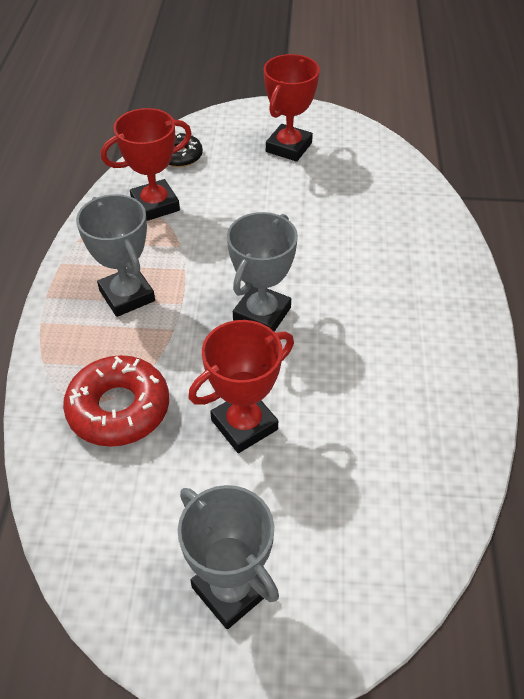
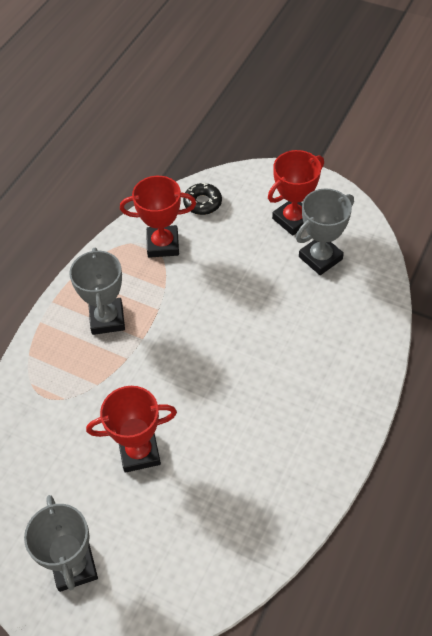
camera: 25 degrees right, 5 degrees up
red donut [63,355,169,447] -> none
grey trophy [227,212,298,332] -> grey trophy moved to [296,188,354,275]

